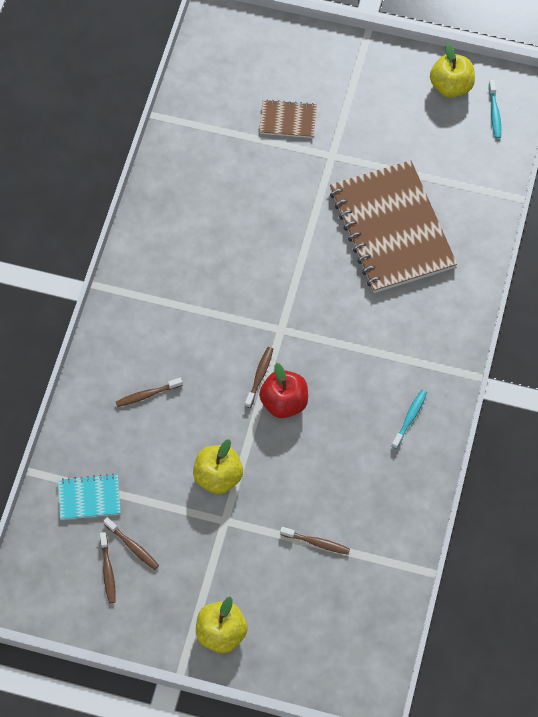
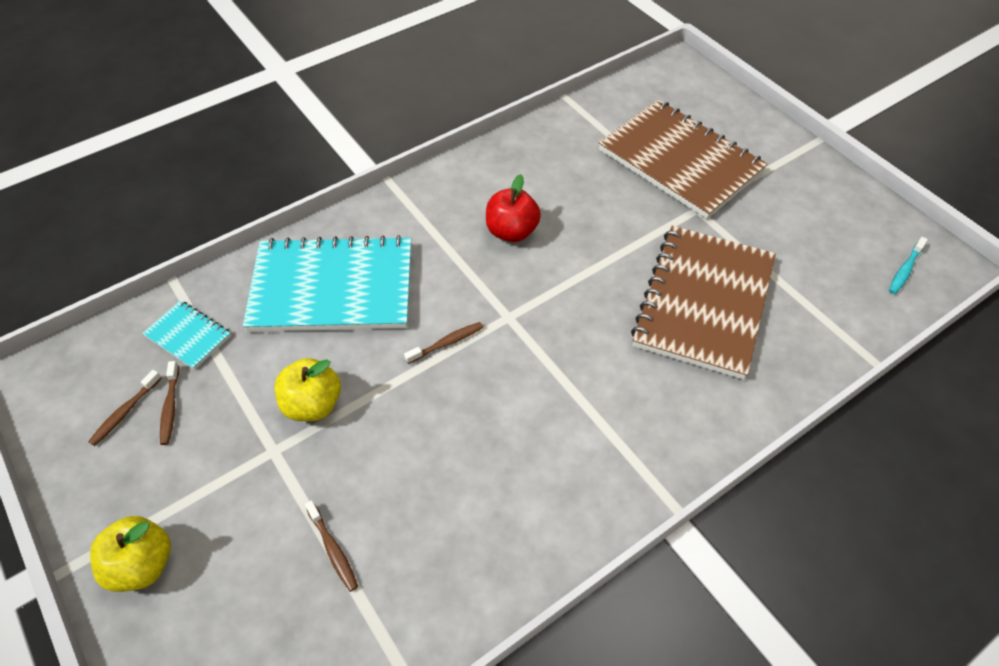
camera: 40 degrees right, 10 degrees down
brown toothbrush [116,378,182,407] -> turquoise notebook [243,235,411,332]
brown notebook [259,99,317,138] -> brown notebook [599,100,768,219], size x2.25
red apple [259,363,308,418] -> red apple moved to [486,174,541,242]
turquoise toothbrush [392,390,427,449] -> none
yellow apple [430,44,475,98] -> none

